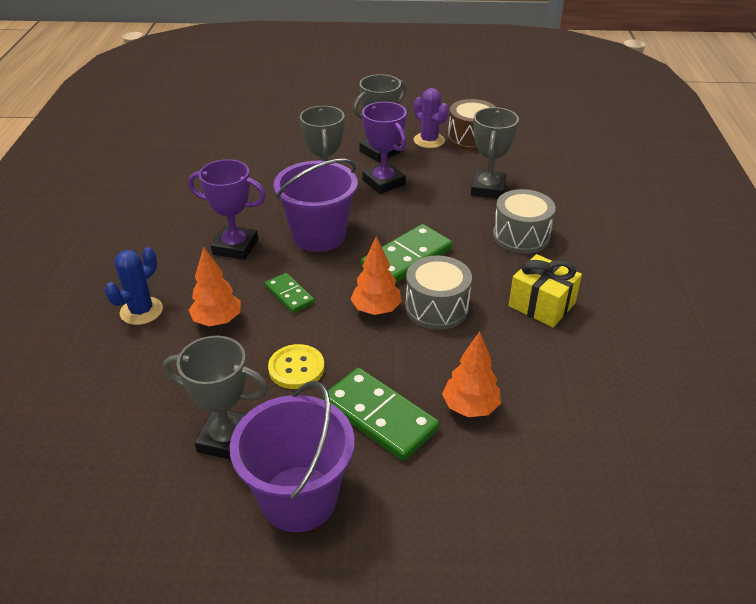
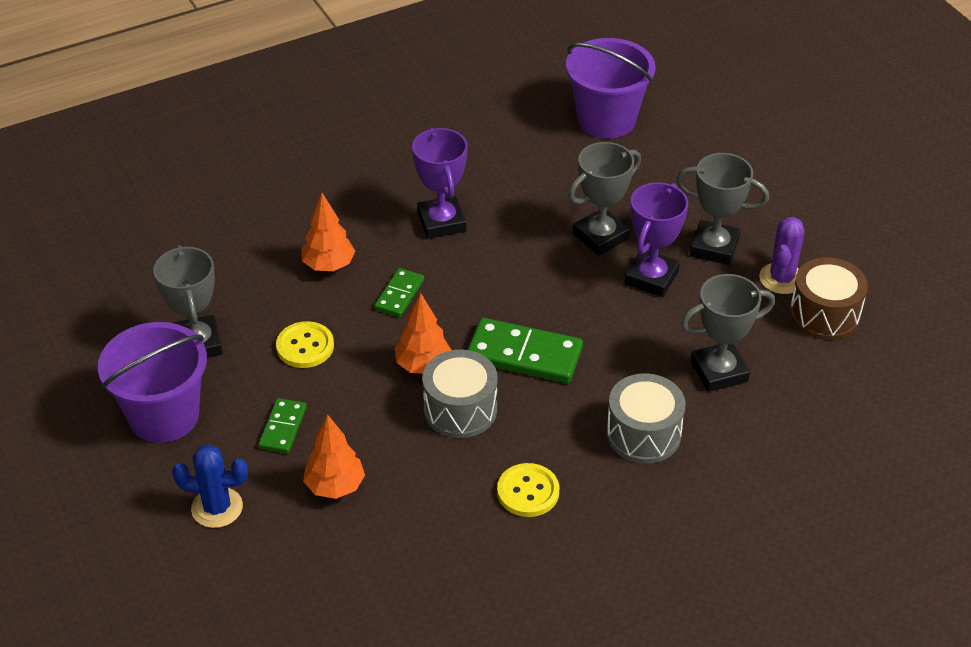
camera: 60 degrees right, 5 degrees up
blue cactus [105,247,163,325] -> blue cactus moved to [172,444,248,528]
purple bucket [274,159,358,252] -> purple bucket moved to [566,38,655,138]
green domino [322,368,440,461] -> green domino [258,398,307,453], size x0.56
yellow gift [509,254,582,327] -> yellow button [497,463,559,517]

